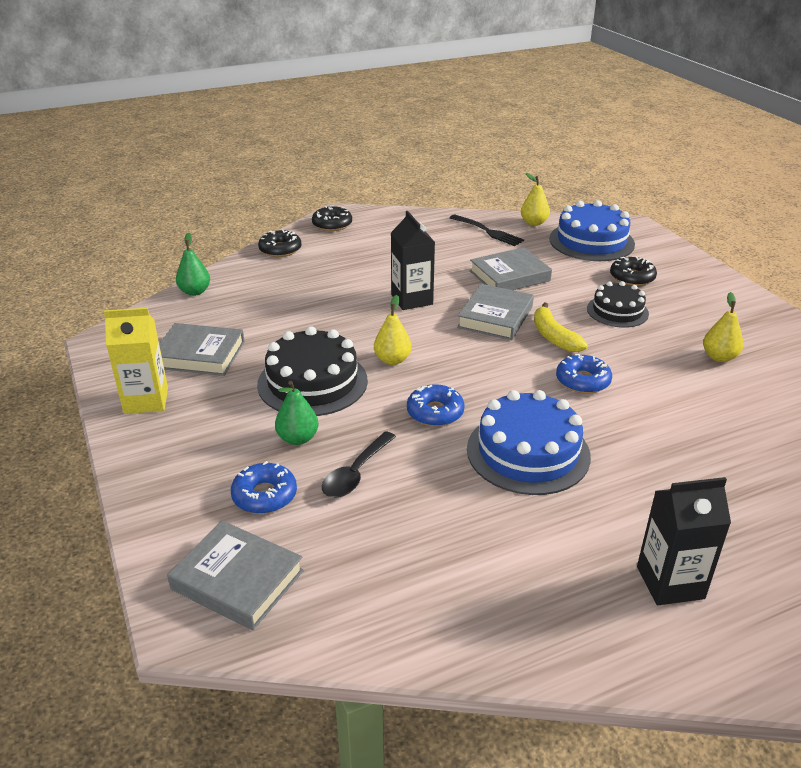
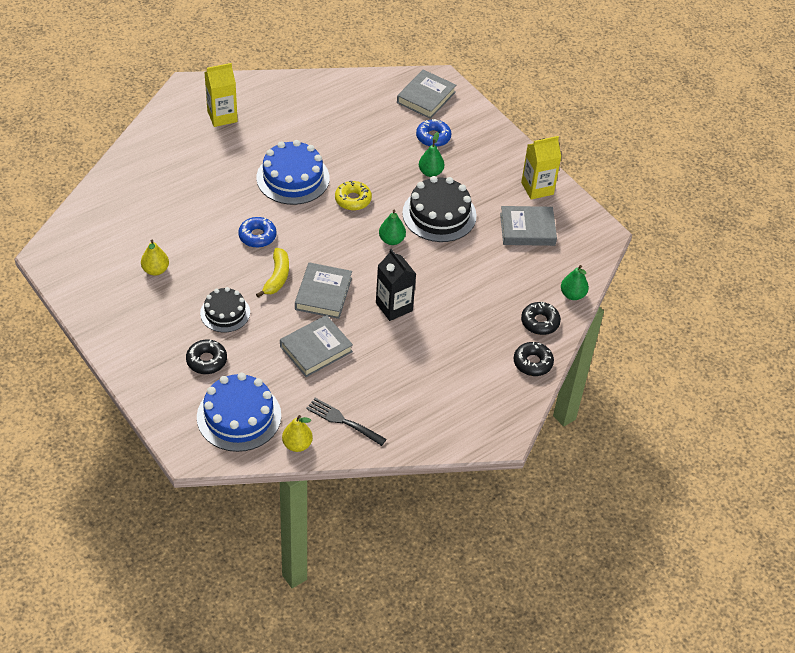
camera: 165 degrees right, 15 degrees up
grey book [167,520,304,630] -> grey book turned 75 degrees counterclockwise [397,69,456,119]
black donut [312,205,352,231] -> black donut moved to [521,302,561,335]
black spoon [322,431,396,498] -> none
yellow pear [374,295,412,365] -> green pear [379,210,406,245]
blue donut [407,384,465,427] -> yellow donut [335,181,372,210]
yellow banana [534,302,588,352] -> yellow banana turned 45 degrees clockwise [256,248,289,298]
black carton [637,477,731,605] -> yellow carton [204,63,238,127]

